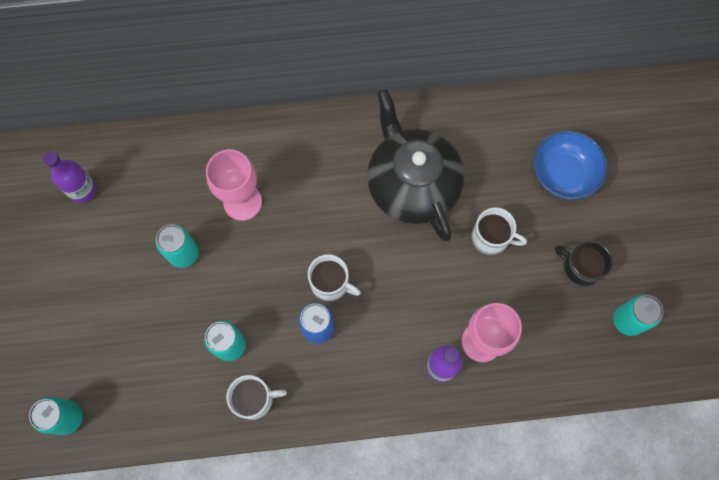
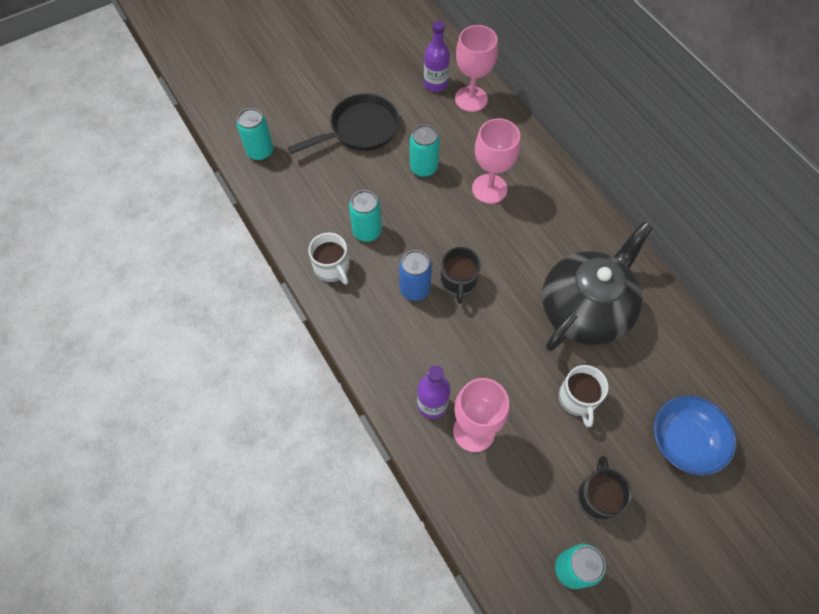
camera: 65 degrees right, 10 degrees down
white mug [308,254,361,301] -> black mug [441,247,481,304]
none -> black pan [287,93,399,154]
none -> pink goblet [455,25,498,112]

